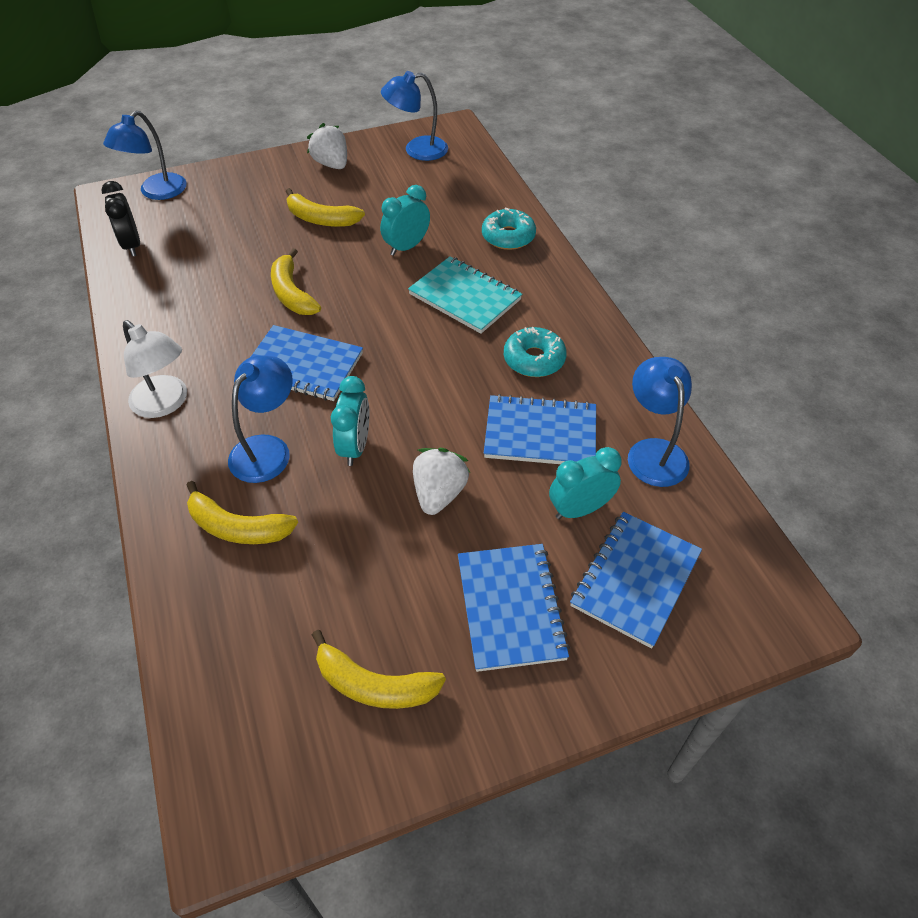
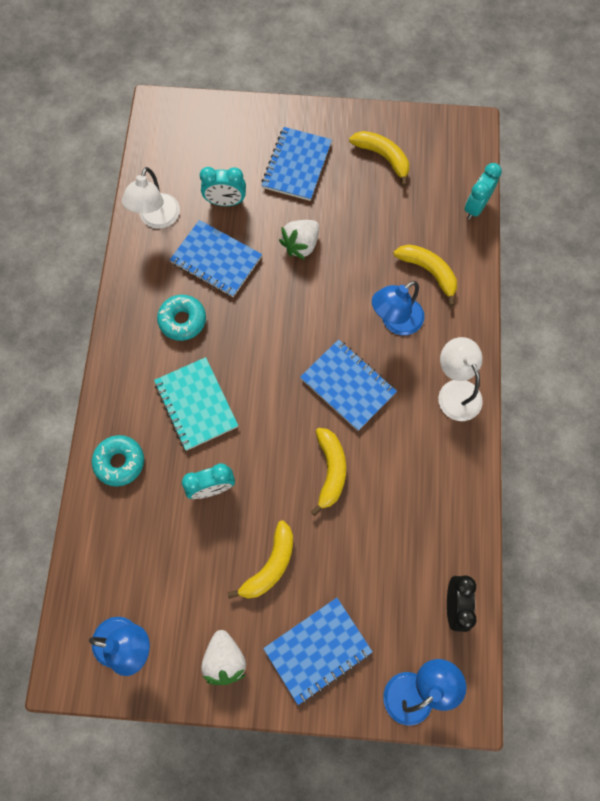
camera: 155 degrees left, 20 degrees up
yellow banana [286,188,365,227] -> yellow banana turned 75 degrees clockwise [227,520,293,599]
turquoise clock [331,376,369,466] -> turquoise clock moved to [465,163,502,220]
blue notebook [570,512,702,648] -> blue notebook moved to [263,598,373,705]
blue lamp [628,357,692,487] -> white lamp [122,167,180,229]

